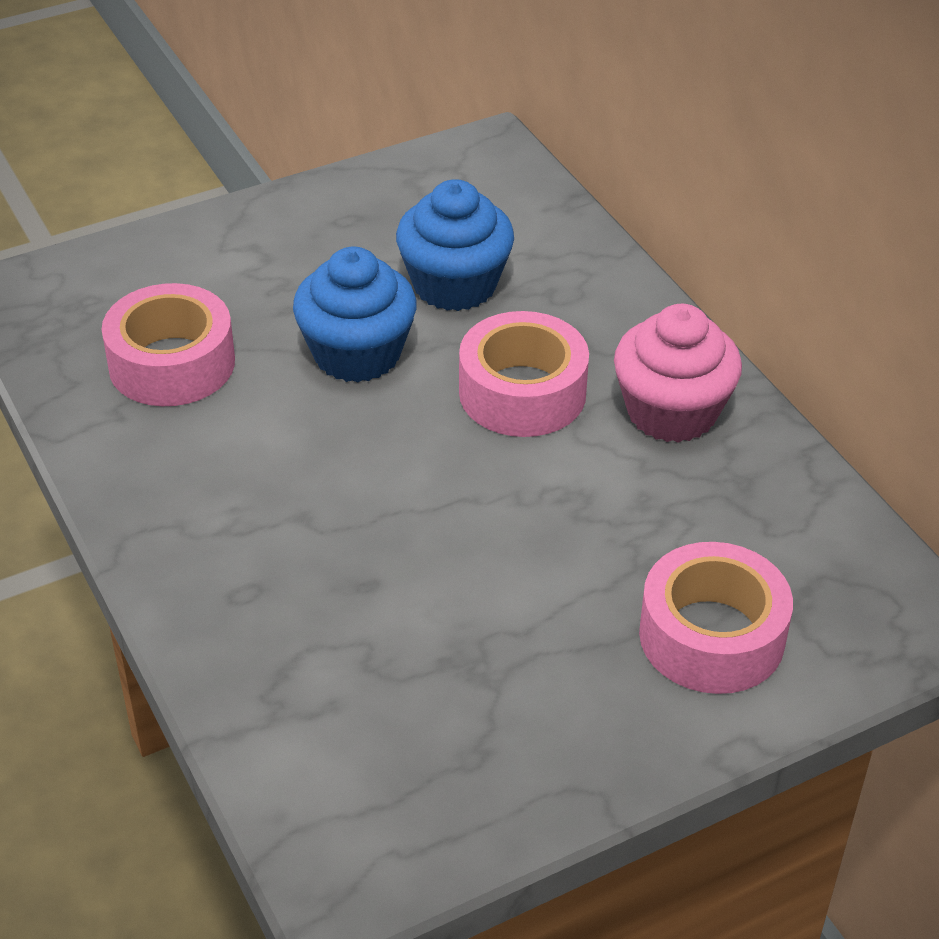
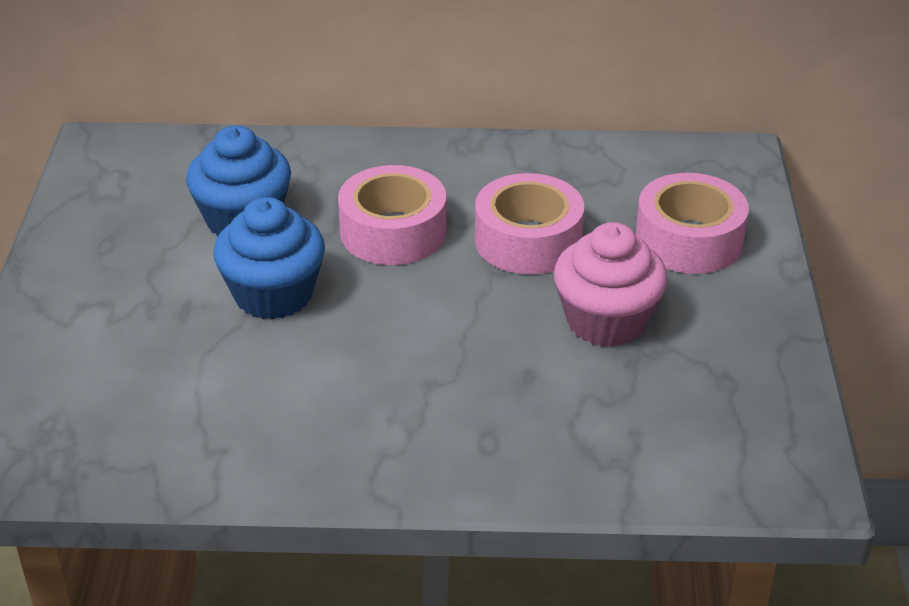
camera: 60 degrees left, 5 degrees down
pink tape [102,283,235,406] -> pink tape moved to [475,173,584,274]
pink cupcake [614,304,742,443] -> pink cupcake moved to [554,222,668,347]

